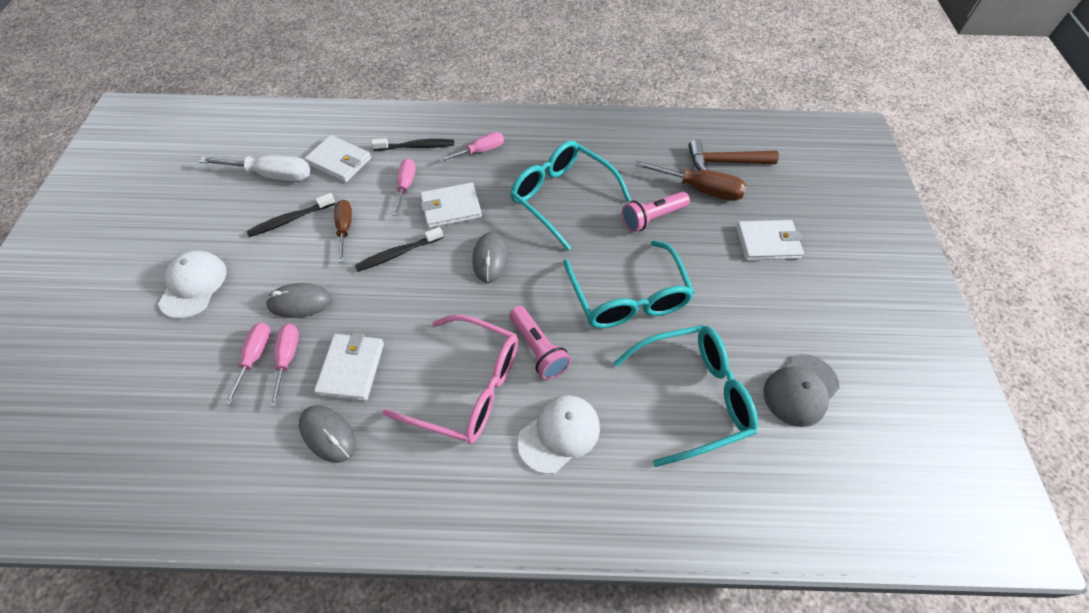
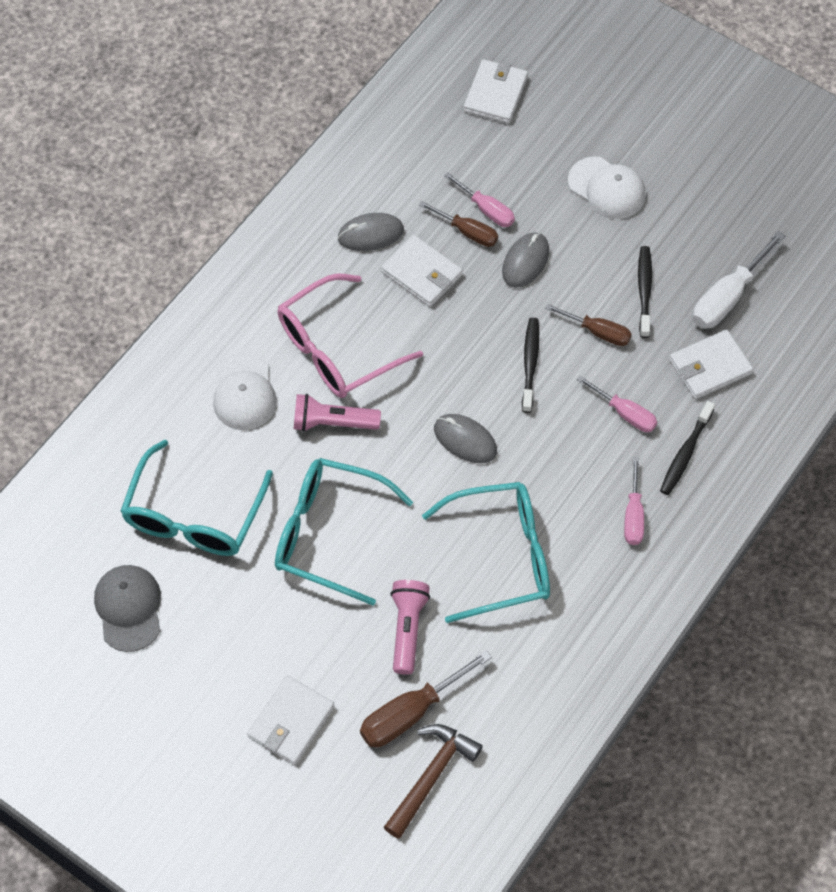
camera: 125 degrees right, 5 degrees up
pink screwdriver [270,324,299,407] -> brown screwdriver [419,201,498,247]
white wallet [420,183,482,228] -> white wallet moved to [464,59,528,124]

